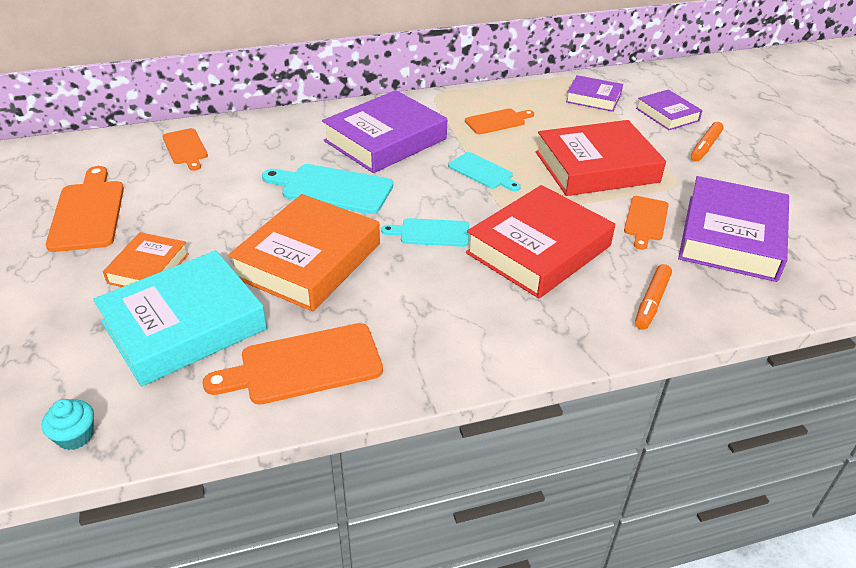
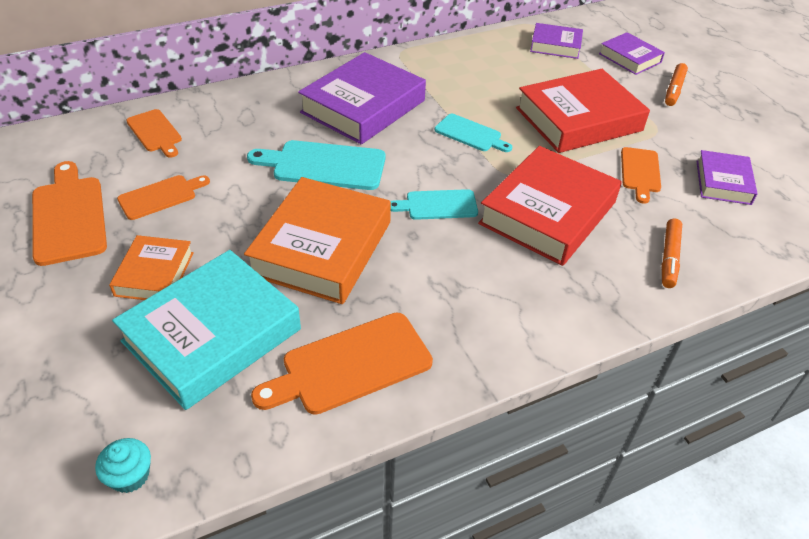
camera: 10 degrees left, 5 degrees up
orange cutting board [465,108,534,134] -> orange cutting board moved to [117,175,210,220]
purple book [678,176,789,282] -> purple book [696,150,758,205], size x0.54

